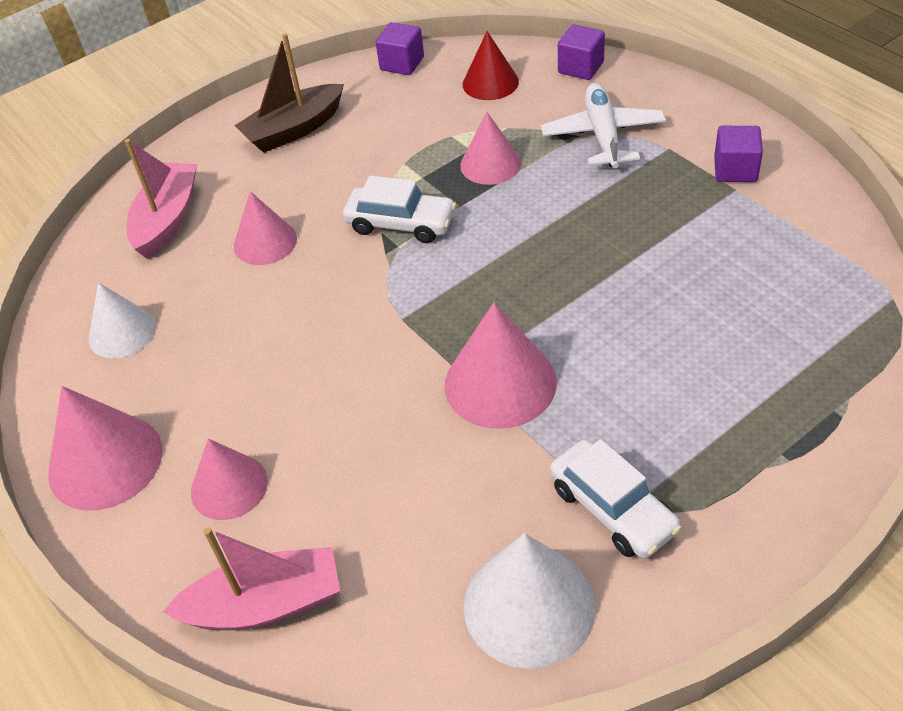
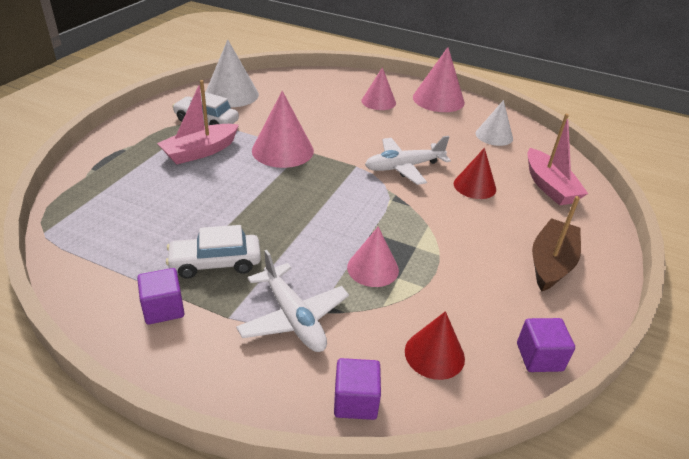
camera: 145 degrees right, 10 degrees down
pink boat [163,527,340,630] -> pink boat moved to [157,80,239,164]
pink cone [234,191,297,265] -> red cone [454,148,496,199]
white car [343,176,457,243] -> white car moved to [166,225,261,279]
none -> white plane [365,136,451,185]

